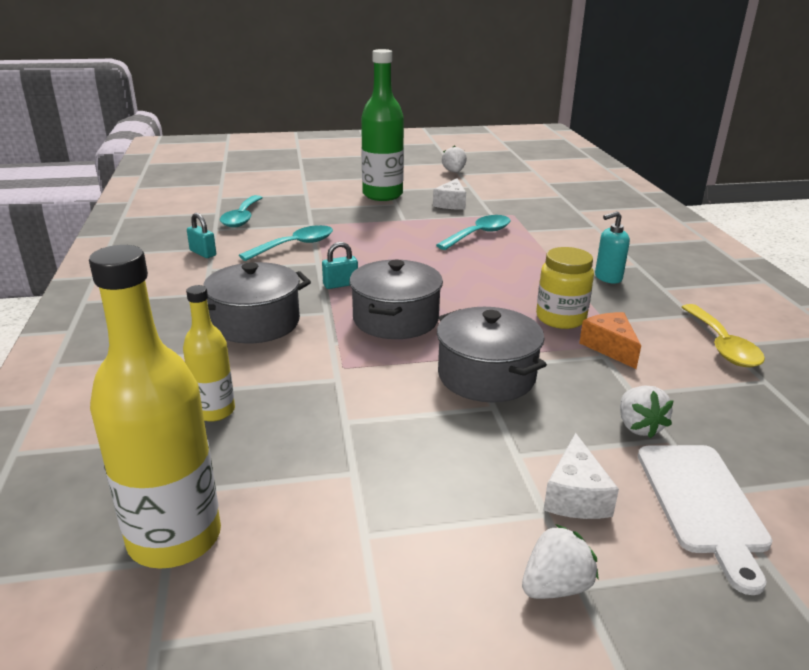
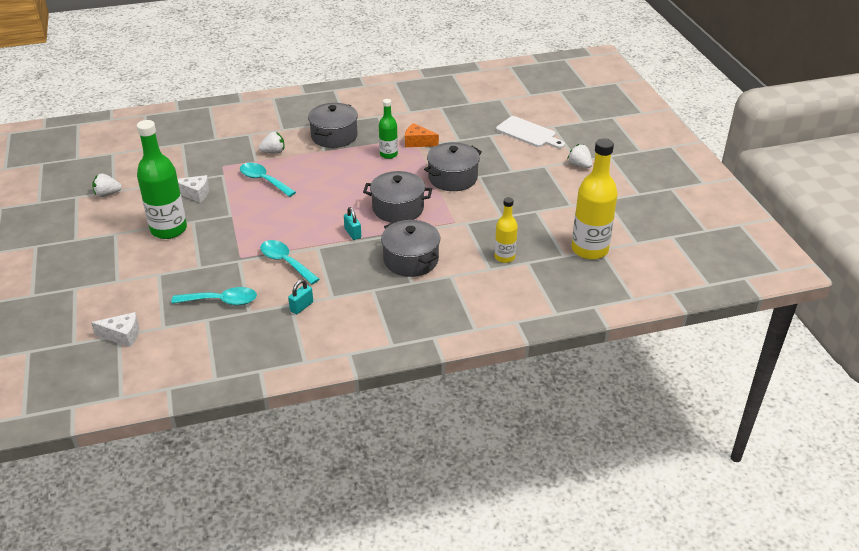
camera: 95 degrees left, 10 degrees up
yellow jar [536,247,594,329] -> green bottle [379,99,398,159]
white cheese [544,433,619,519] -> white cheese moved to [91,312,139,347]
orange cheese [579,312,641,369] -> orange cheese turned 45 degrees clockwise [405,123,439,147]
turquoise soap dispenser [595,211,630,284] -> grey pot [308,103,358,148]
white strawberry [620,386,673,439] -> white strawberry moved to [259,132,284,154]
white cutting board [638,445,773,595] -> white cutting board turned 45 degrees clockwise [496,116,565,149]
yellow spoon [682,304,765,368] -> none

